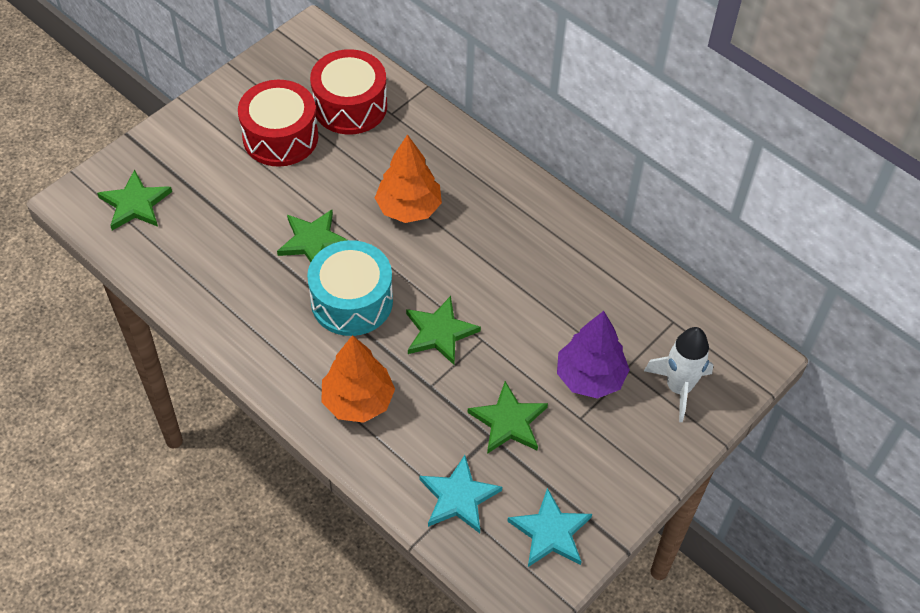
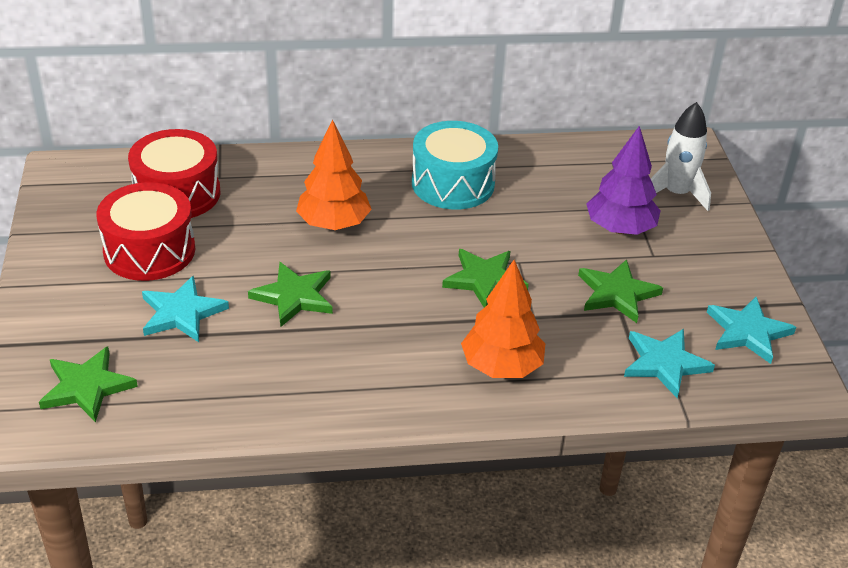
camera: 50 degrees left, 15 degrees down
turquoise drum [307,240,393,336] -> turquoise drum moved to [412,121,498,210]
none -> turquoise star [142,276,229,342]

